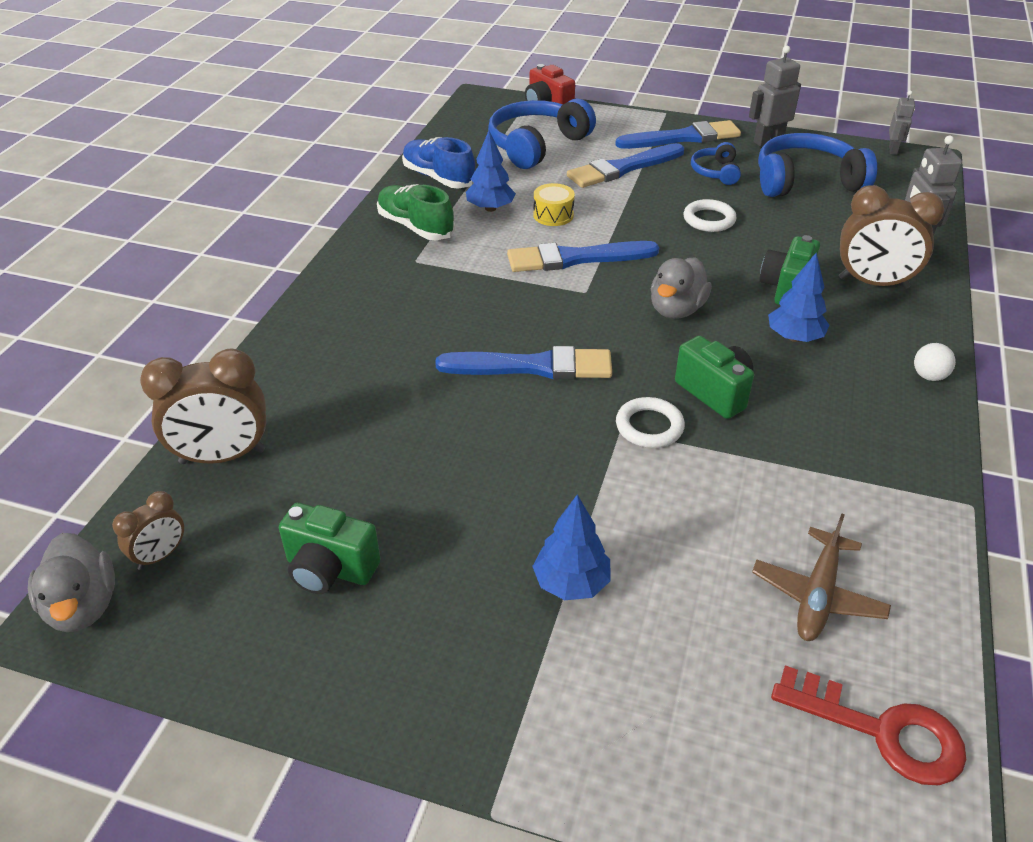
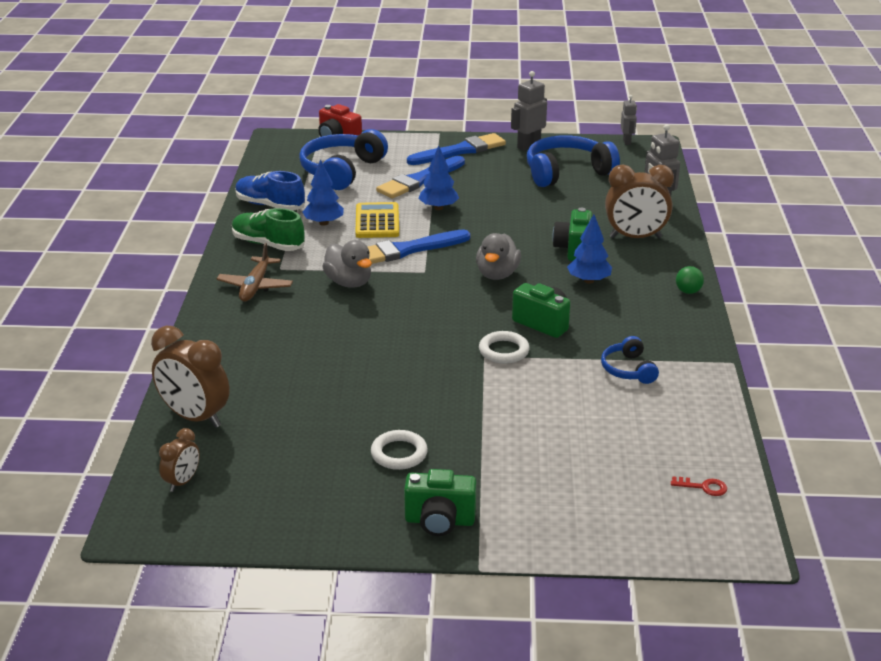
camera: 15 degrees left, 10 degrees down
grey duck [28,533,115,632] -> grey duck moved to [322,240,372,288]
brown clock [140,348,266,464] -> brown clock turned 60 degrees clockwise [151,326,230,428]
green camera [279,503,381,594] -> green camera moved to [404,469,476,536]
blue brush [435,346,612,379] -> none
blue tree [532,495,611,600] -> blue tree moved to [418,145,459,210]
yellow drum [533,183,575,226] -> yellow calculator [356,202,399,238]
white ring [684,199,737,232] -> white ring moved to [371,430,428,470]
blue headphones [691,142,741,185] -> blue headphones moved to [601,336,659,384]
brown plane [752,513,891,641] -> brown plane moved to [216,243,293,302]
red key [771,665,966,785] -> red key [671,476,727,496], size x0.46
white ball [914,343,956,381] -> green ball [676,266,704,294]

